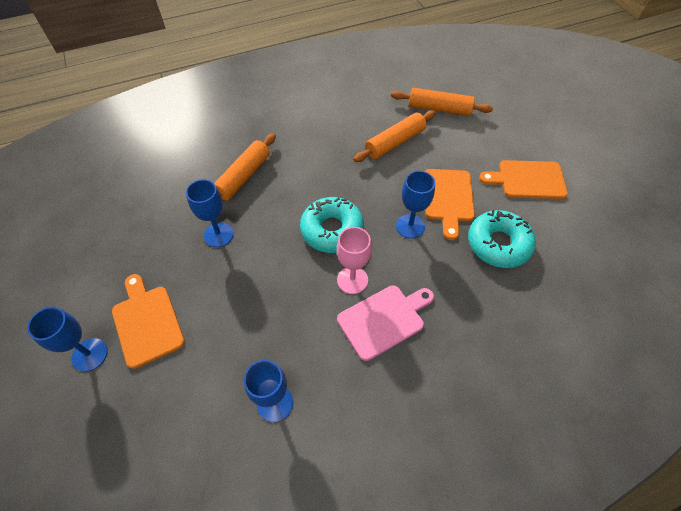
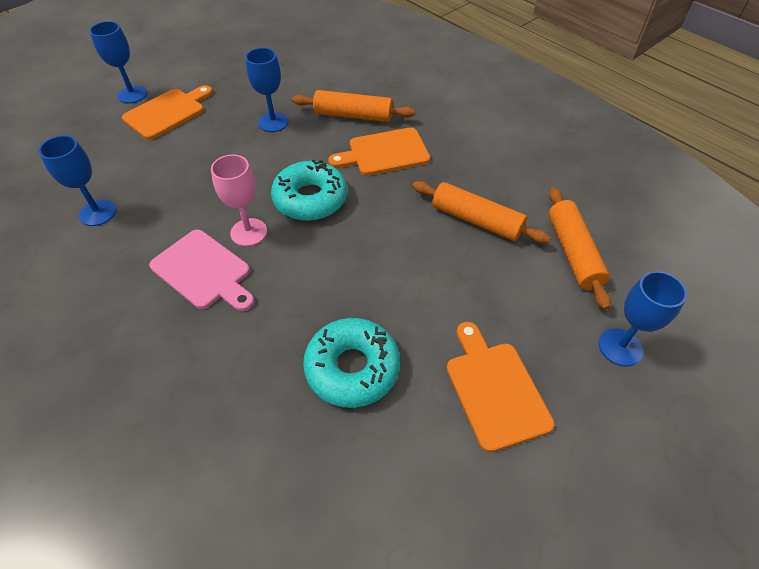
camera: 70 degrees right, 5 degrees down
blue goblet [396,171,435,239] -> blue goblet moved to [599,271,687,367]
orange cutting board [425,169,475,240] -> orange cutting board moved to [328,128,430,175]

